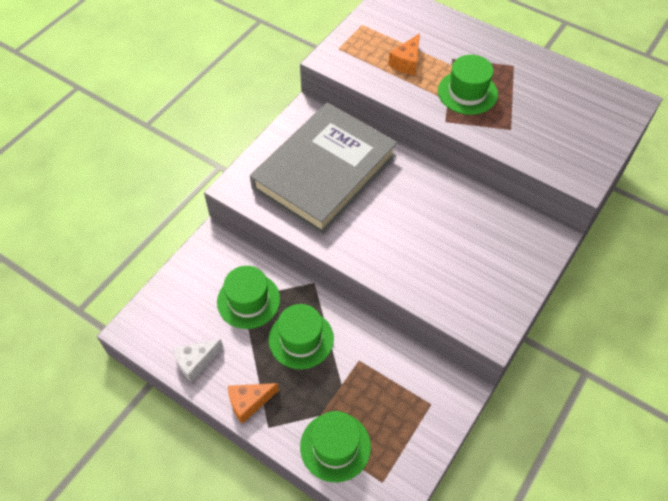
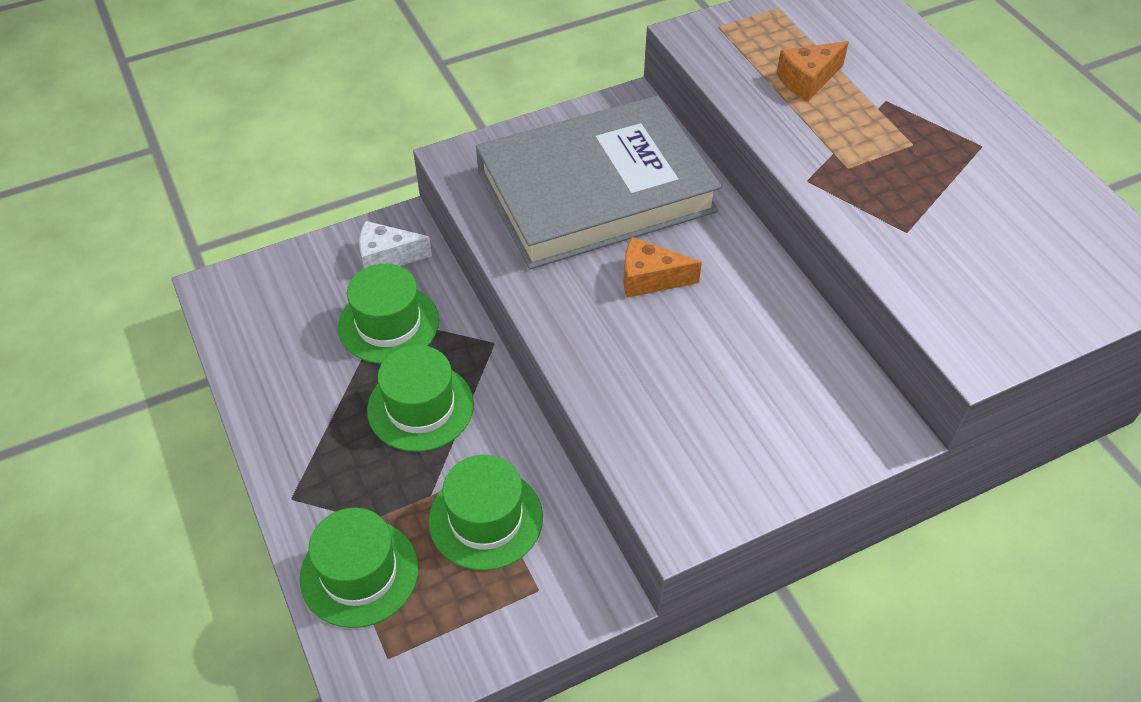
camera: 30 degrees right, 5 degrees down
white cheese [173,339,224,383] -> white cheese moved to [359,221,432,269]
orange cheese [228,383,279,424] -> orange cheese moved to [623,237,702,298]
green hat [438,55,498,115] -> green hat moved to [429,455,543,571]

